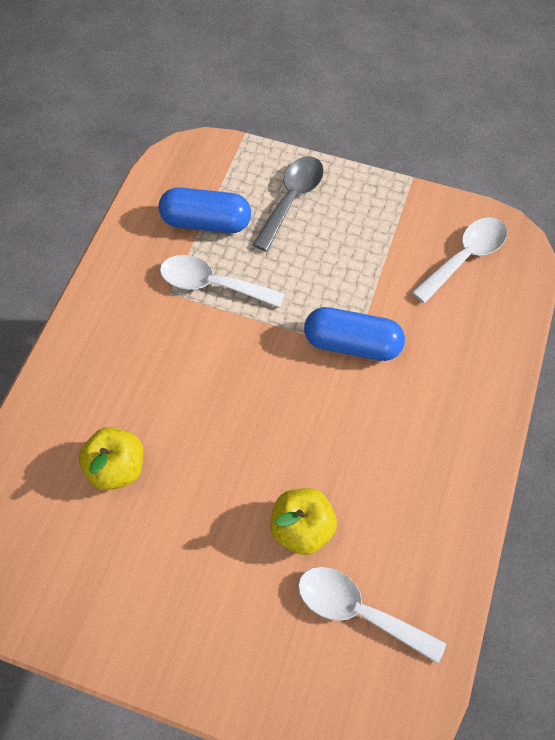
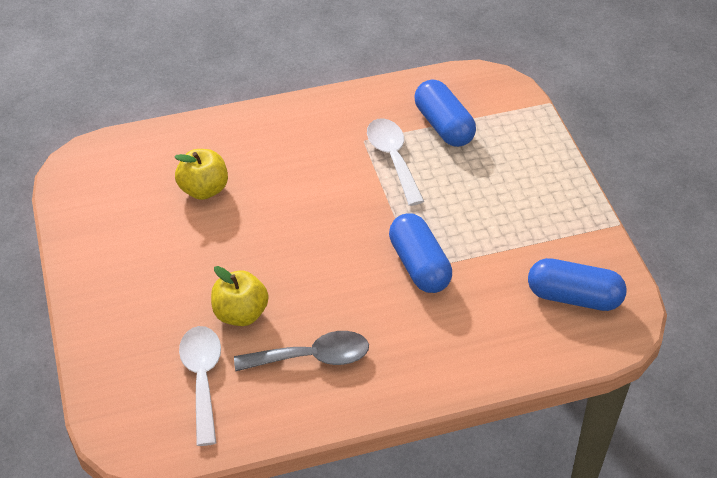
camera: 55 degrees right, 15 degrees down
grey spoon [253,156,324,252] -> grey spoon moved to [234,331,369,371]
white spoon [412,217,507,303] -> blue capsule [528,258,627,311]

